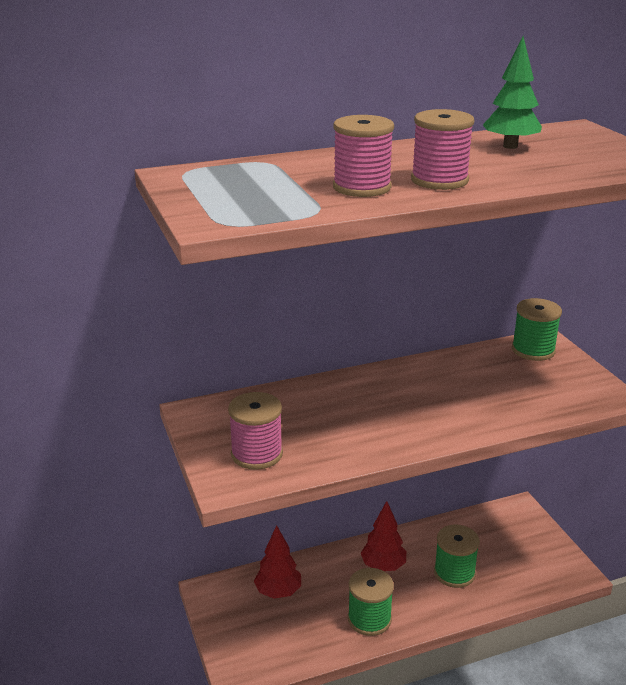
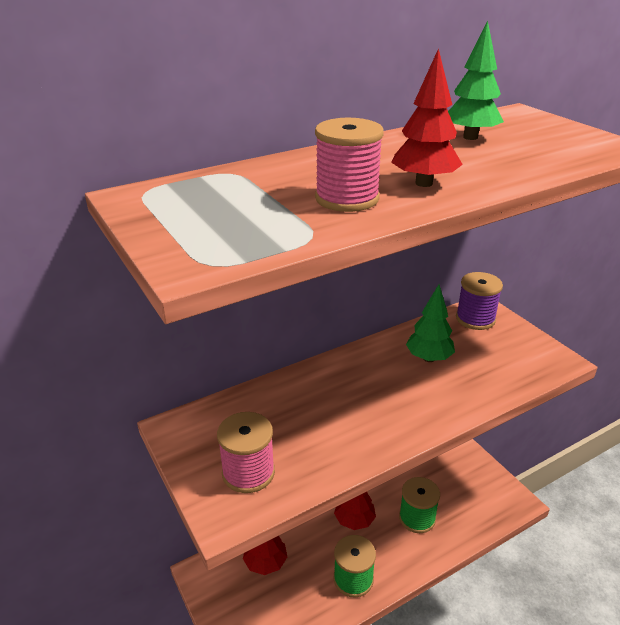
camera: 10 degrees left, 5 degrees up
pink spool [411,109,474,190] -> red tree [391,48,463,187]
green spool [512,298,562,361] -> purple spool [456,272,503,330]
none -> green tree [406,284,455,362]

